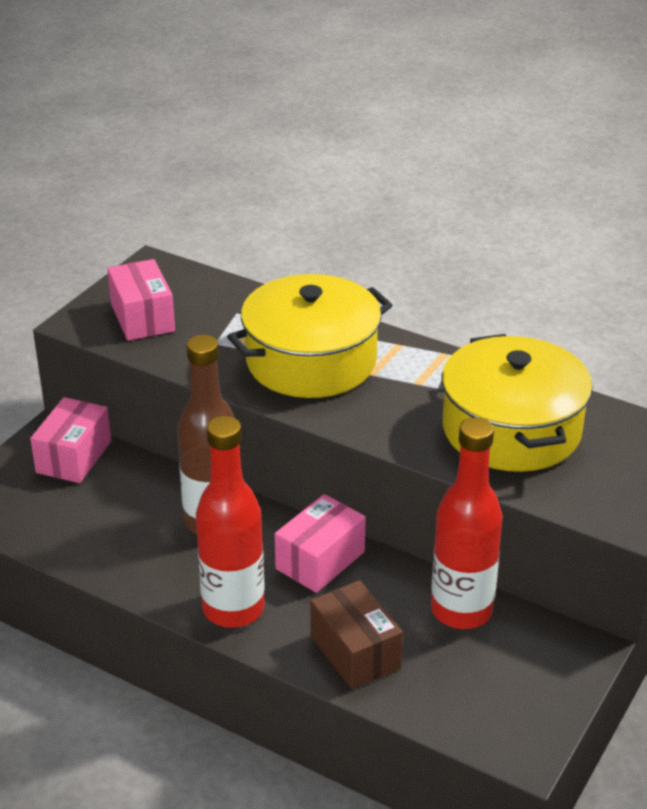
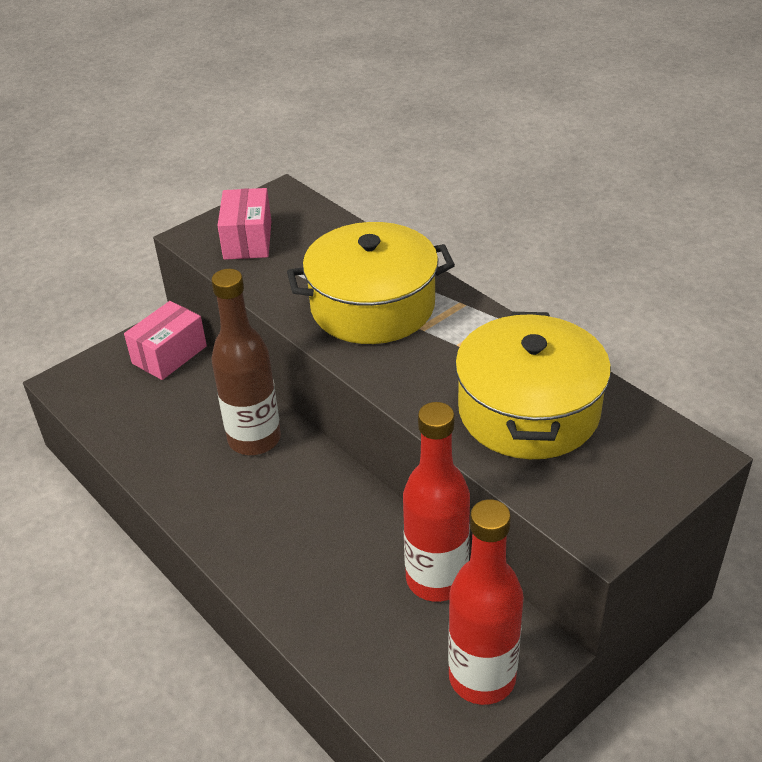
camera: 20 degrees right, 5 degrees up
red bottle [196,416,265,628] -> red bottle moved to [448,499,524,705]
pink box [275,494,366,593] -> none
brown box [310,580,403,689] -> none

